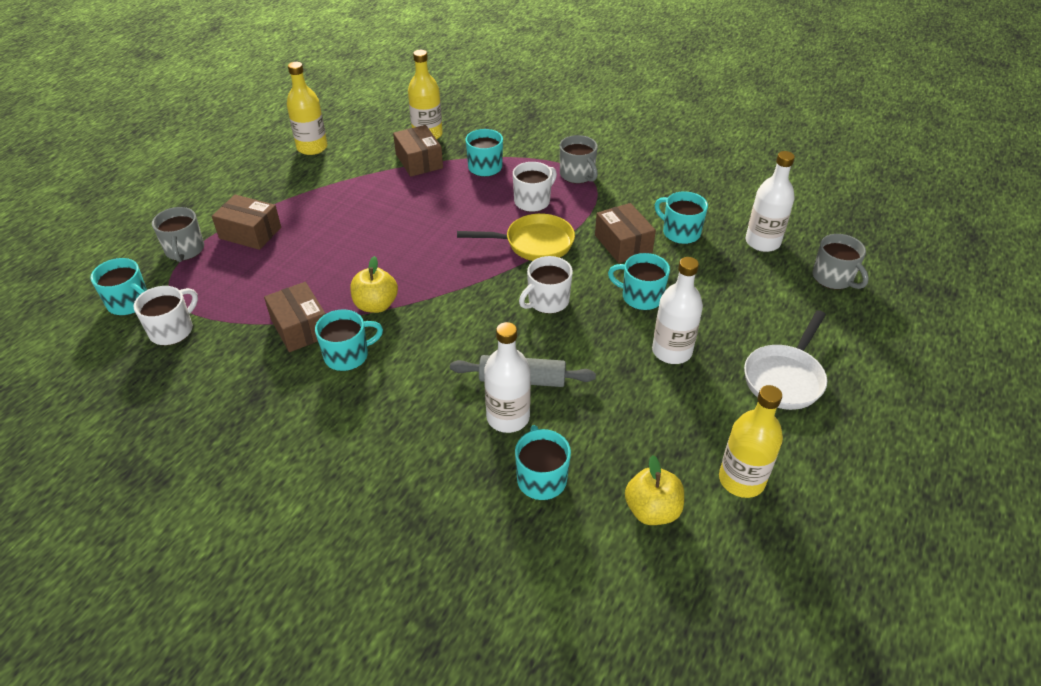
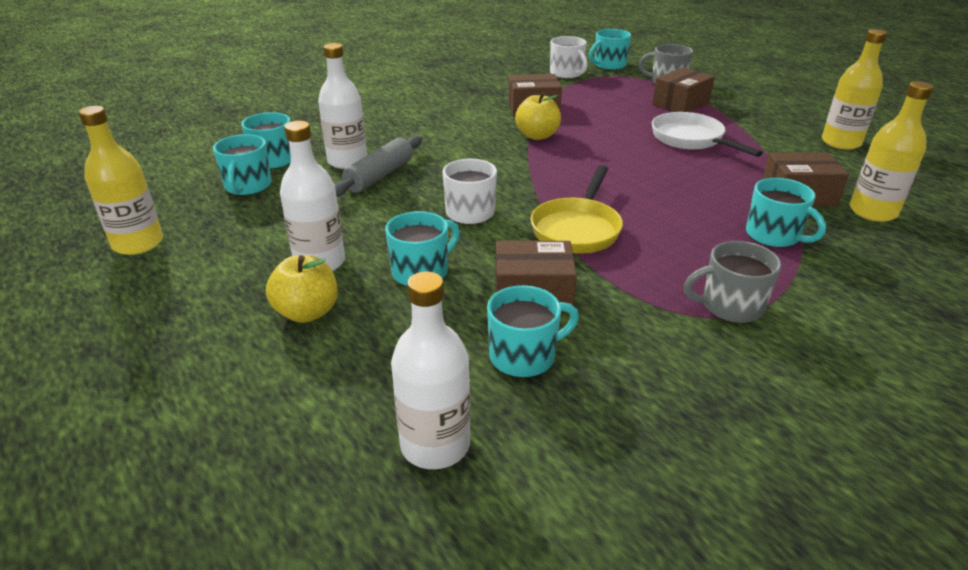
camera: 115 degrees right, 10 degrees down
turquoise mug [315,309,383,371] -> turquoise mug moved to [213,134,272,196]
white mug [513,162,557,212] -> none
yellow apple [625,455,684,525] -> yellow apple moved to [266,255,338,323]
white pan [744,310,827,410] -> white pan moved to [652,112,763,157]
grey mug [813,234,869,290] -> none

